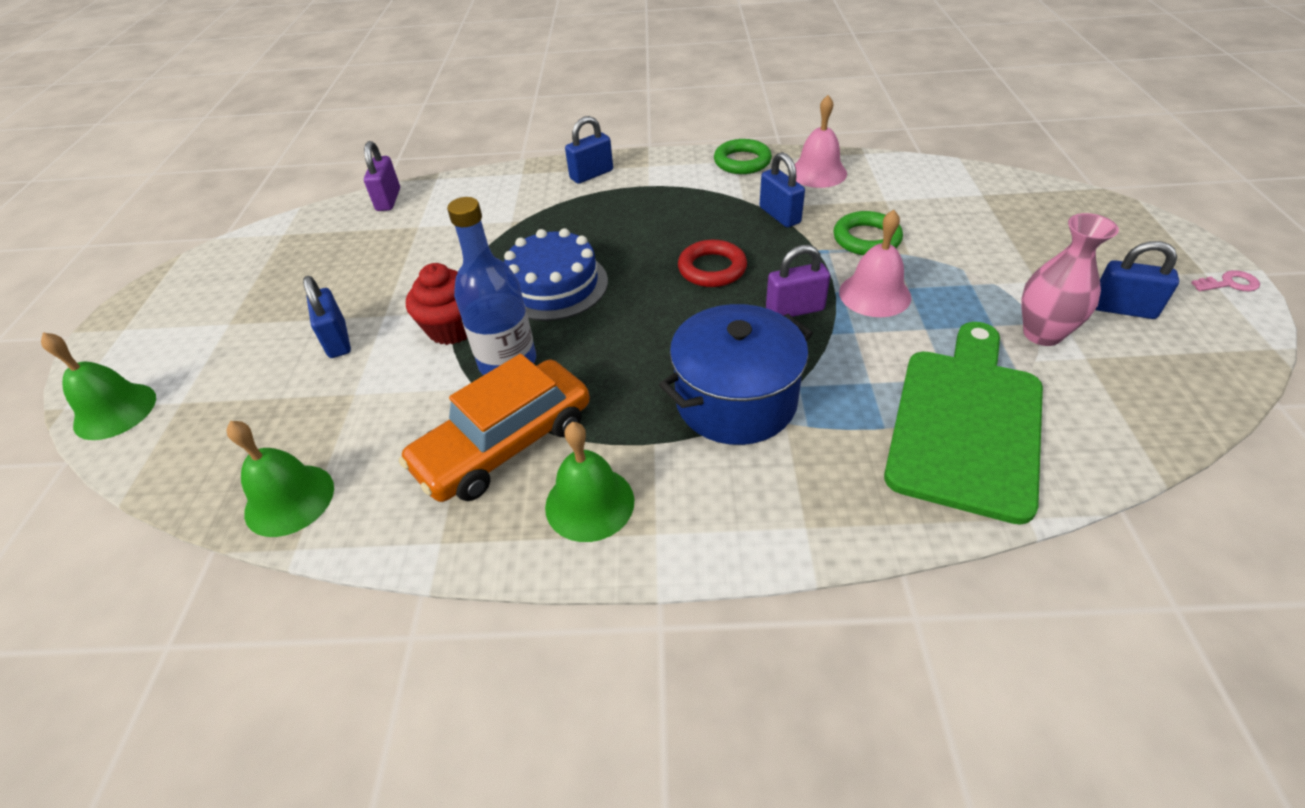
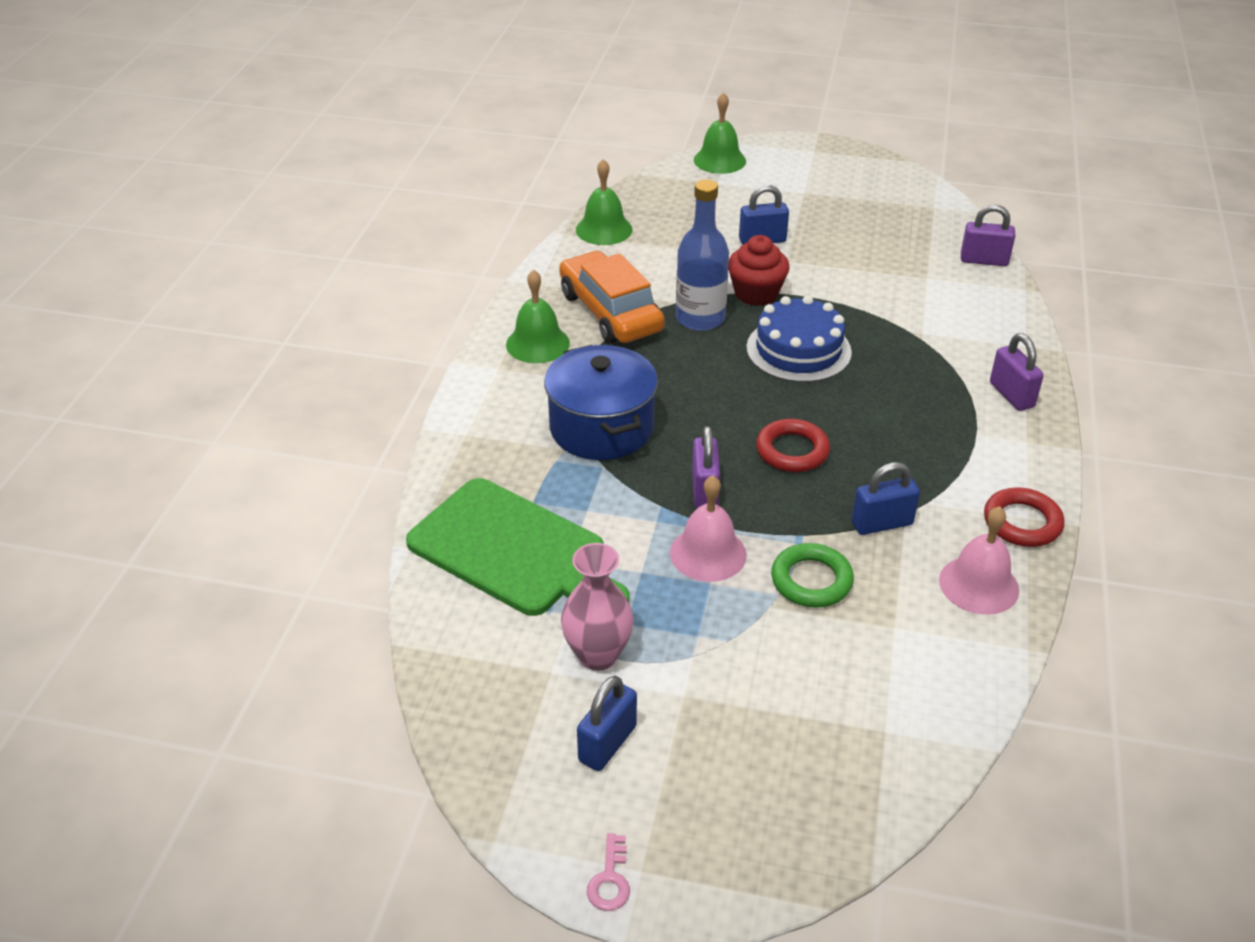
camera: 100 degrees right, 5 degrees down
blue padlock [565,116,613,184] -> purple padlock [990,333,1044,411]
green ring [714,139,772,174] -> red ring [984,487,1065,547]

